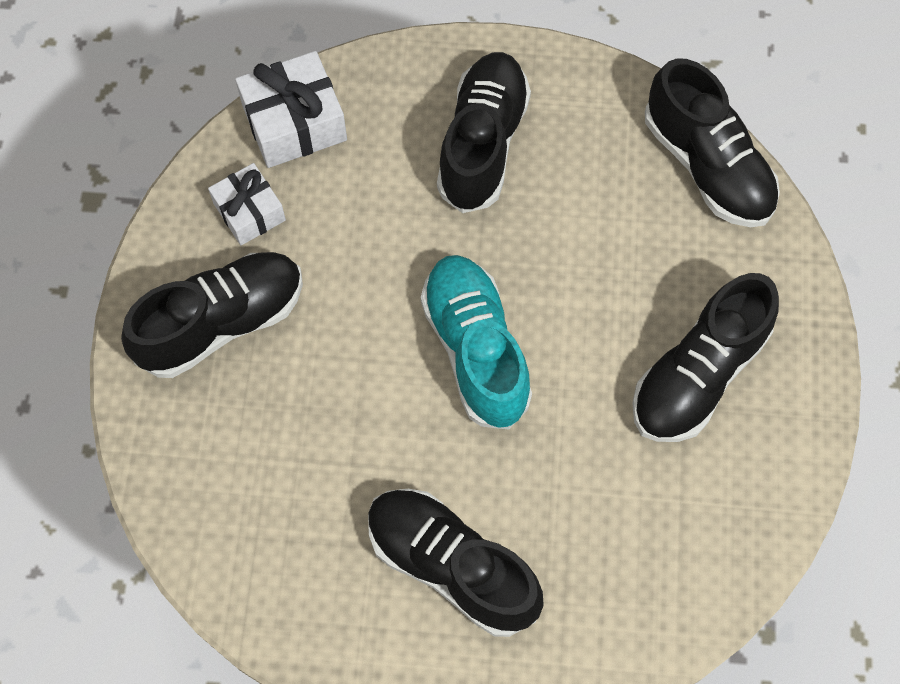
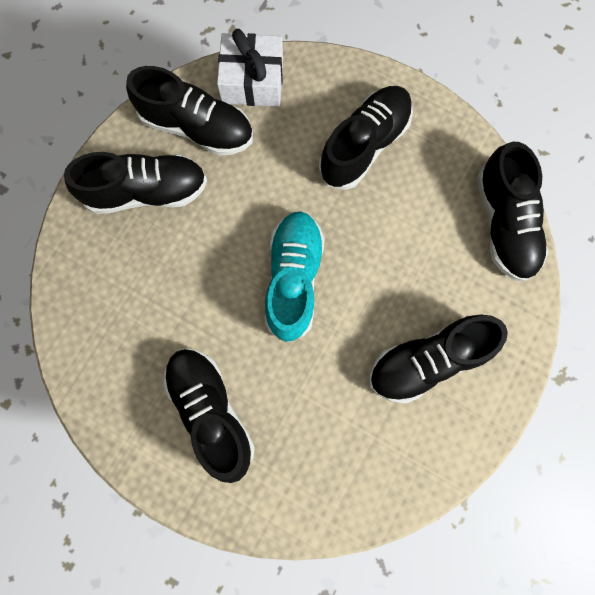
camera: 25 degrees right, 10 degrees up
white gift [208,163,286,245] -> black shoe [126,66,253,156]

